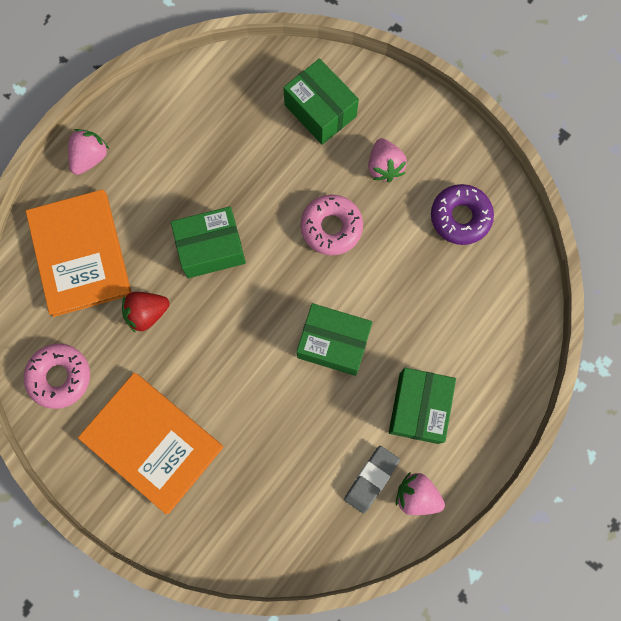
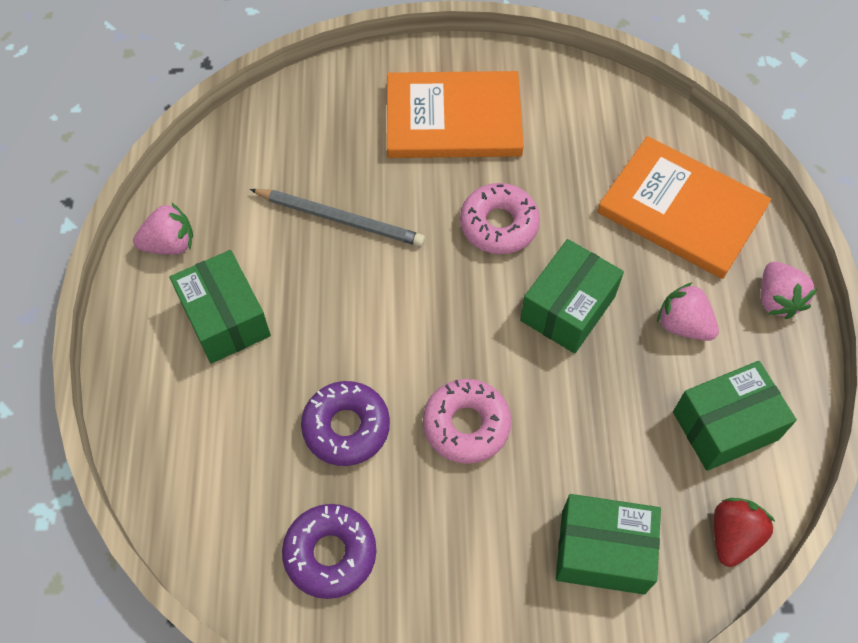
camera: 140 degrees right, 15 degrees down
pink donut [24,343,90,409] -> pink donut moved to [460,183,540,254]
red strawberry [122,292,169,333] -> red strawberry moved to [714,498,776,567]
green box [297,303,373,376] -> green box moved to [673,361,797,471]
grey eraser [344,446,400,514] -> none
pink strawberry [368,138,407,182] -> pink strawberry moved to [657,282,719,341]
none -> grey pencil [250,189,425,246]
none -> purple donut [301,381,390,466]

